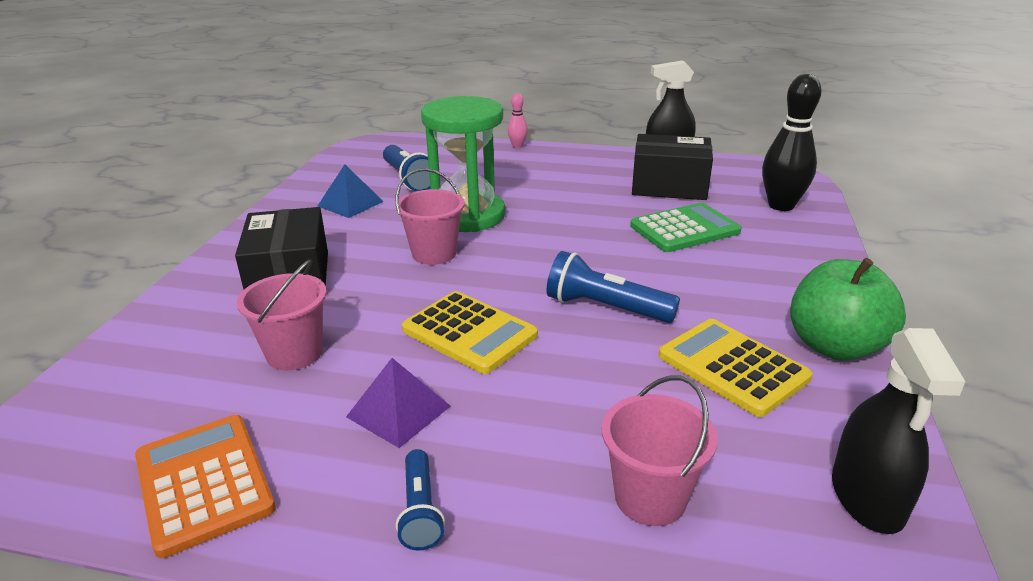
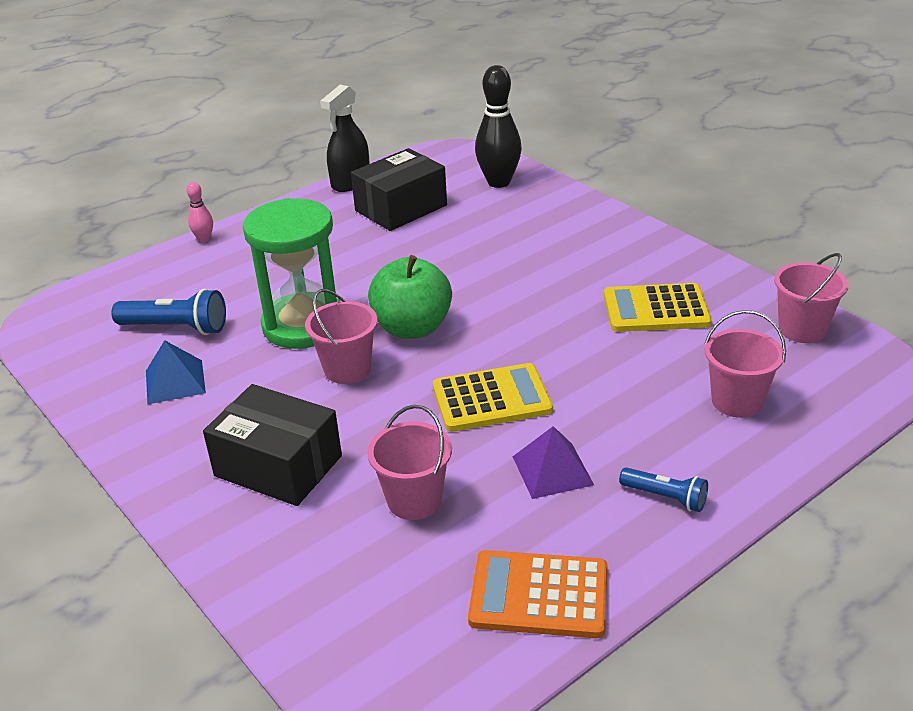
camera: 50 degrees left, 5 degrees up
blue flashlight [547,251,680,323] -> none
green calculator [630,203,741,252] -> none
green apple [790,258,906,361] -> green apple moved to [368,255,452,339]
black spray bottle [832,328,966,534] -> pink bucket [774,253,849,343]

